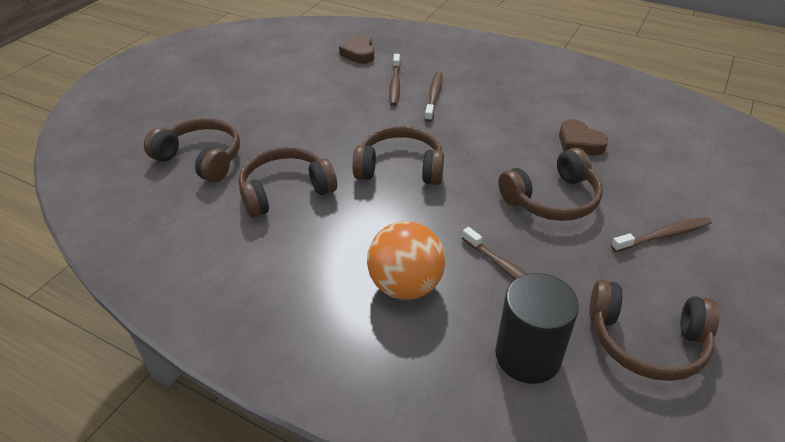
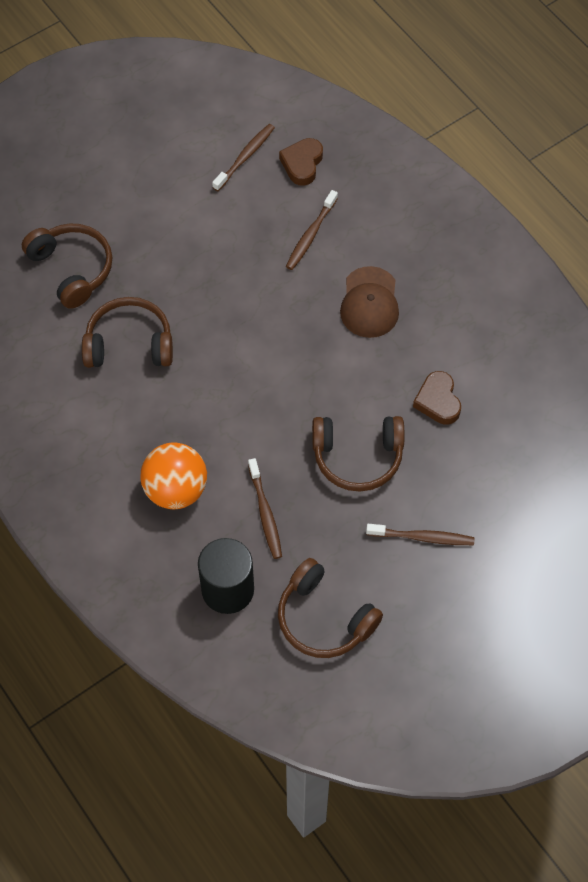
camera: 25 degrees right, 20 degrees up
brown headphones [352,126,444,185] -> none
brown toothbrush [425,72,442,122] -> brown toothbrush moved to [212,124,275,191]
none -> brown cap [340,266,399,338]

